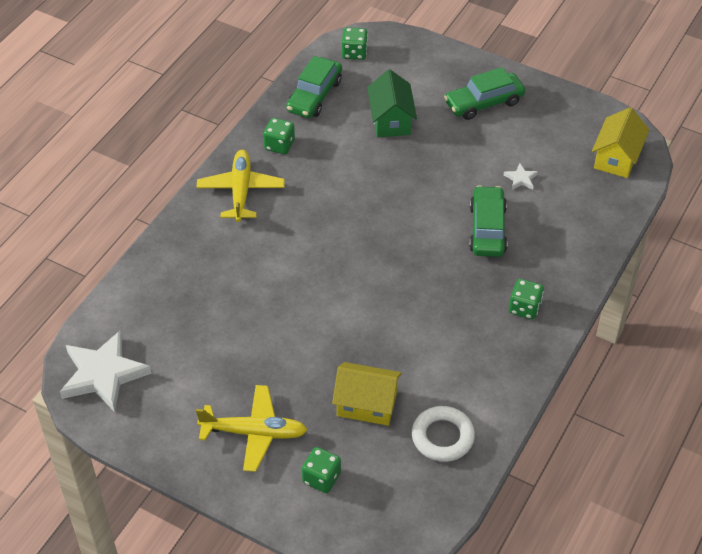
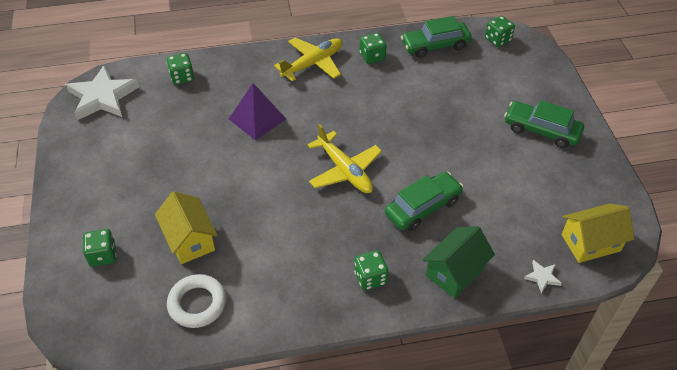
camera: 50 degrees right, 0 degrees up
yellow plane [196,385,307,472] -> yellow plane moved to [308,124,382,193]
green house [367,69,417,137] -> green house moved to [422,226,495,298]
white star [504,163,538,190] -> white star moved to [524,260,562,293]
none -> green dice [167,53,194,85]
none -> purple pyramid [229,83,286,141]

